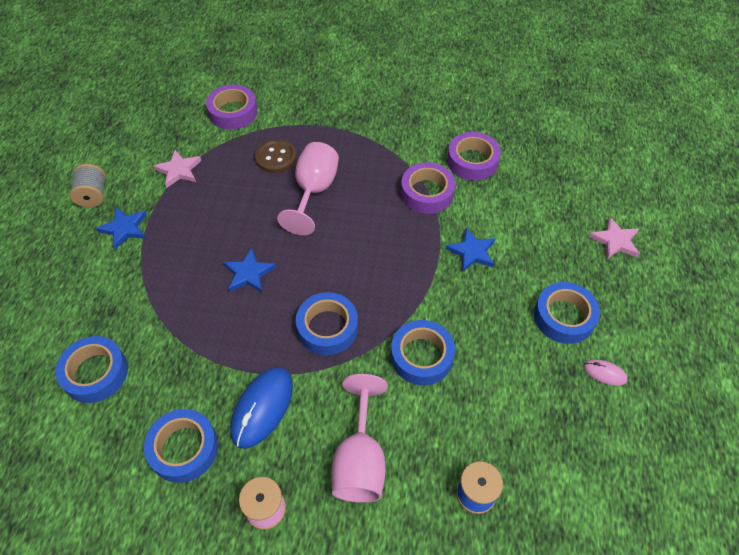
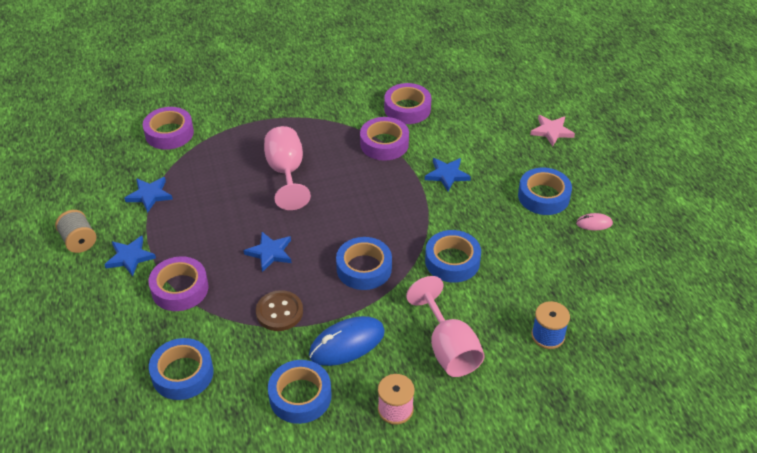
camera: 25 degrees left, 10 degrees down
pink star [153,150,201,188] -> blue star [124,177,173,213]
blue mouse [230,367,293,449] -> blue mouse turned 60 degrees clockwise [309,316,385,366]
brown button [255,139,297,173] -> brown button moved to [256,290,303,331]
none -> purple tape [149,256,208,311]

